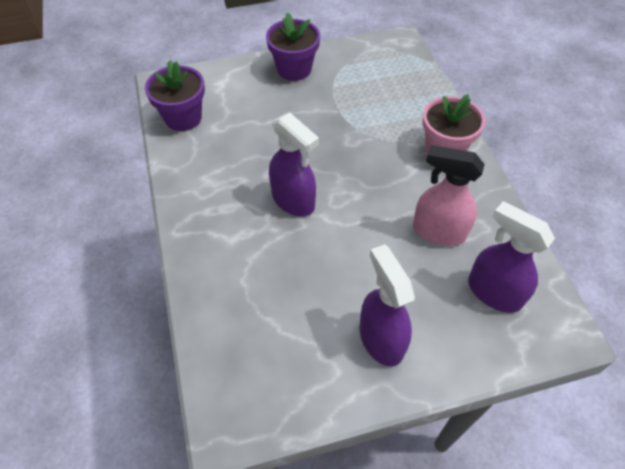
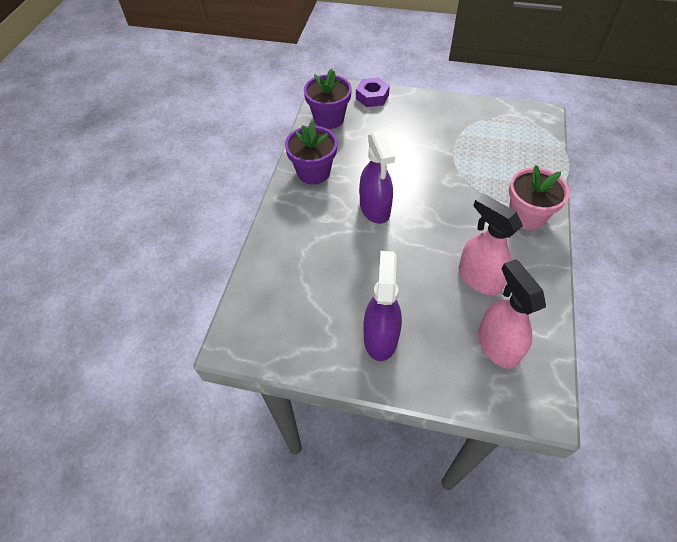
camera: 30 degrees right, 0 degrees up
purple flower pot [266,12,320,81] -> purple flower pot moved to [285,121,338,185]
purple spray bottle [468,201,555,313] -> pink spray bottle [478,259,546,369]
none -> purple nut [356,78,390,107]

